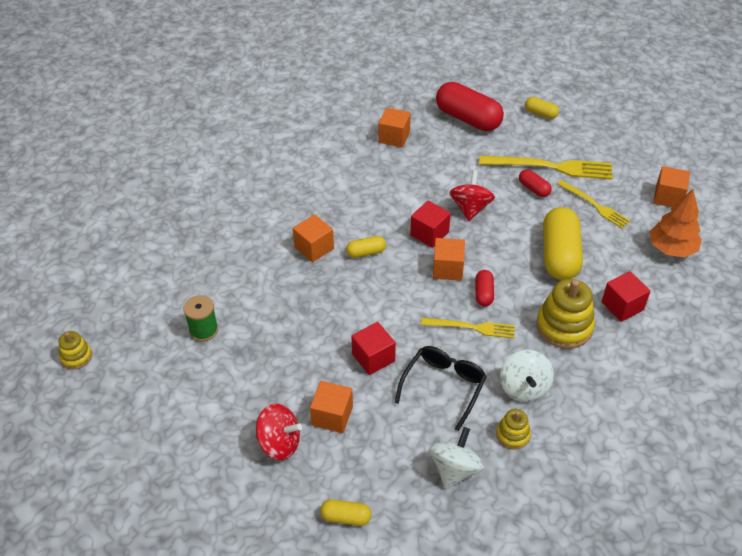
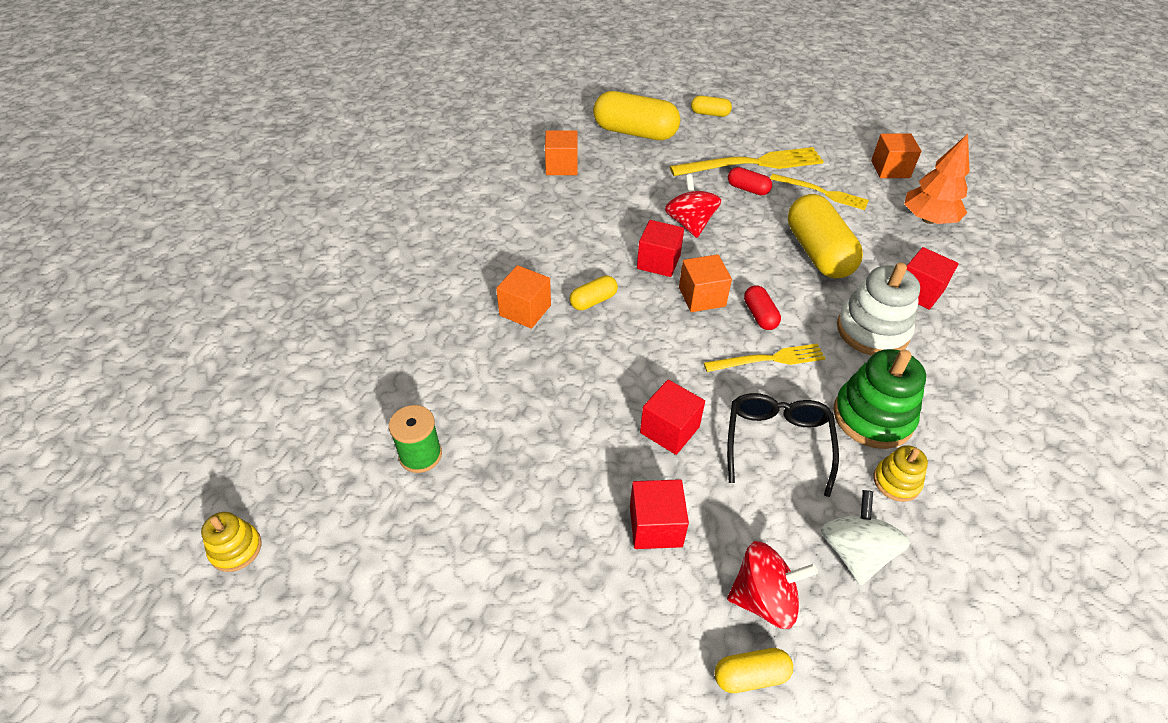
camera: 20 degrees left, 0 degrees up
red spinning top [256,404,302,460] -> red spinning top moved to [727,541,818,629]
orange cube [310,381,353,433] -> red cube [630,479,689,549]
red capsule [436,82,504,131] -> yellow capsule [593,91,680,140]
white spinning top [500,350,554,402] -> green stacking toy [833,349,926,449]
yellow stacking toy [536,279,595,349] -> white stacking toy [837,263,920,356]

